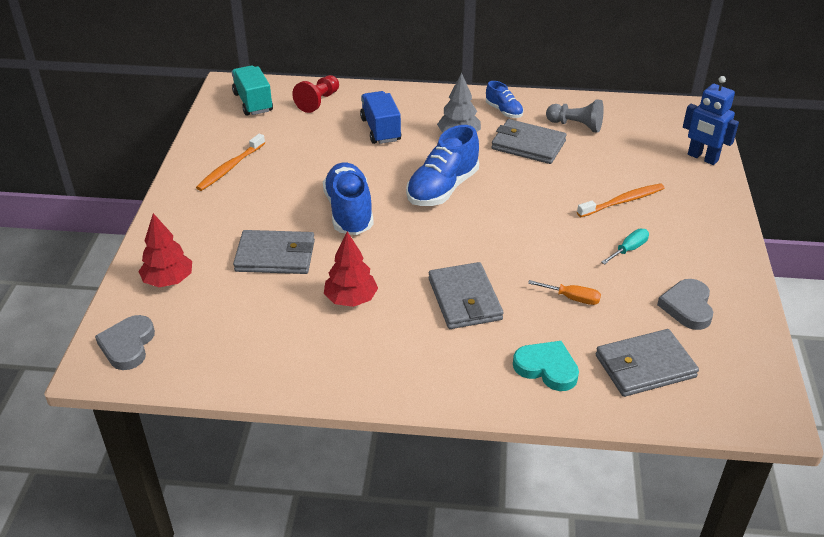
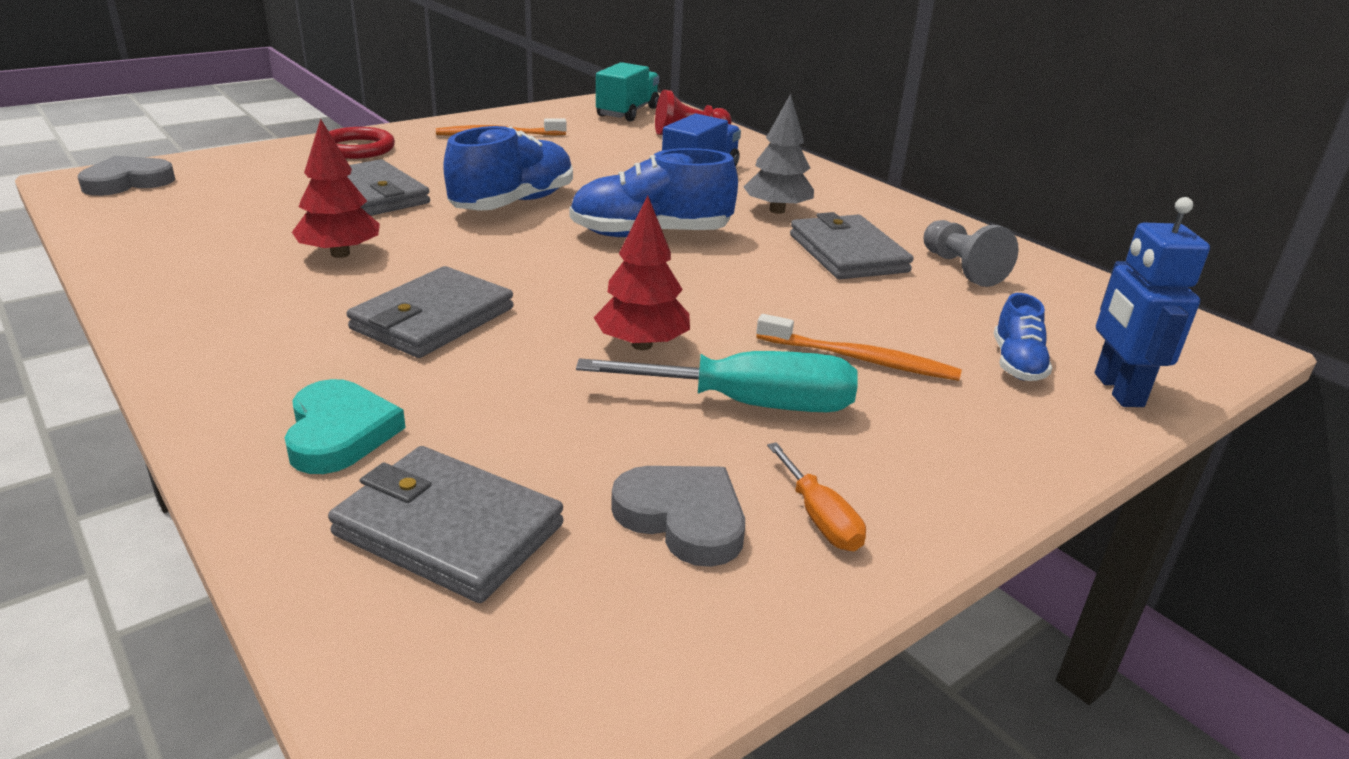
camera: 45 degrees right, 10 degrees down
red tree [138,213,192,287] -> red tree moved to [593,196,690,350]
blue shoe [486,81,524,118] -> blue shoe moved to [994,293,1052,381]
orange screwdriver [528,280,601,305] -> orange screwdriver moved to [767,442,866,551]
turquoise screwdriver [601,229,649,264] -> turquoise screwdriver [576,351,858,412], size x1.93
grey heart [657,279,713,330] -> grey heart turned 75 degrees clockwise [611,466,745,567]
none -> red ring [329,127,395,159]

